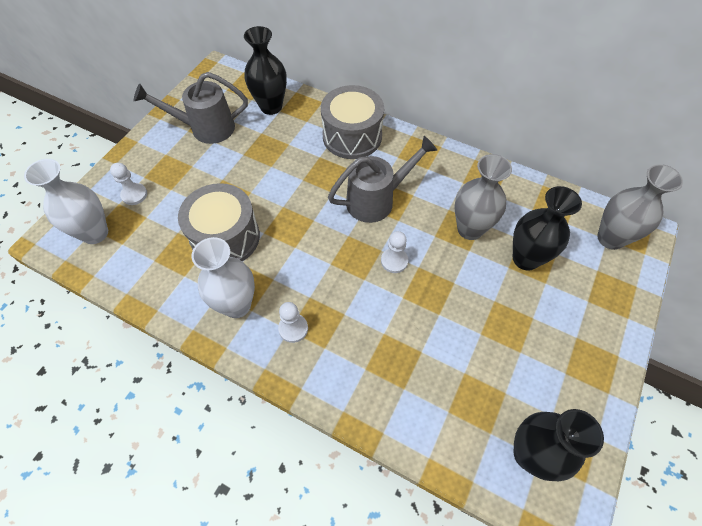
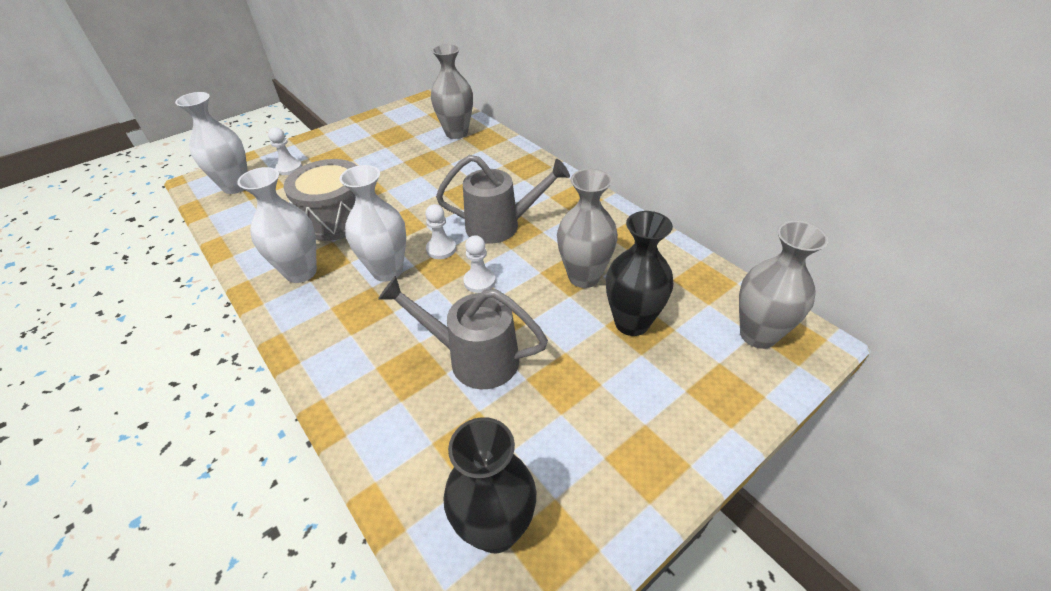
camera: 25 degrees right, 15 degrees down
grey watering can [134,72,248,144] -> grey watering can moved to [378,276,548,389]
black vase [244,26,287,115] -> grey vase [431,44,473,139]
white pawn [278,302,308,343] -> white pawn moved to [425,204,456,259]
grey drum [321,85,384,159] -> none
none -> white vase [340,165,406,282]

